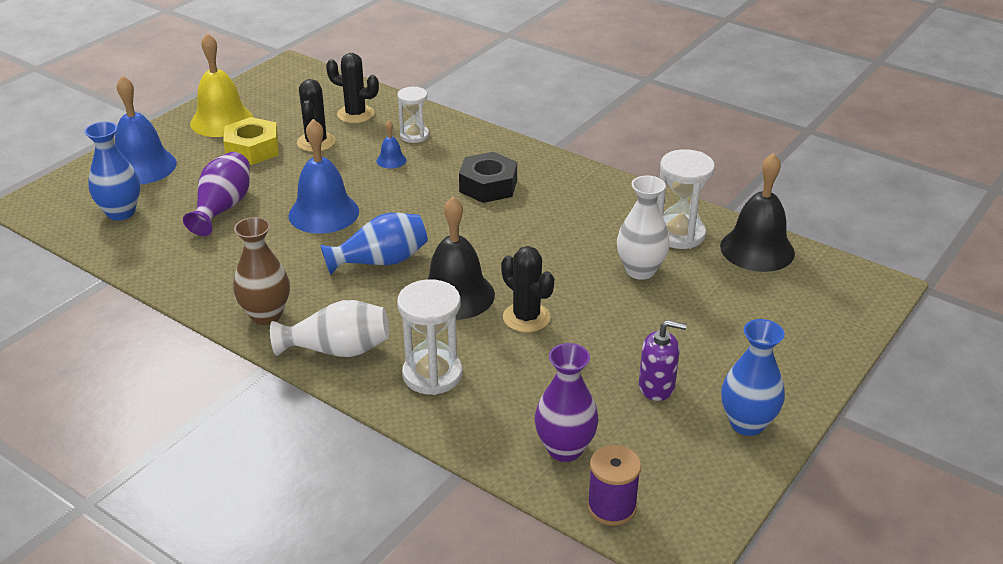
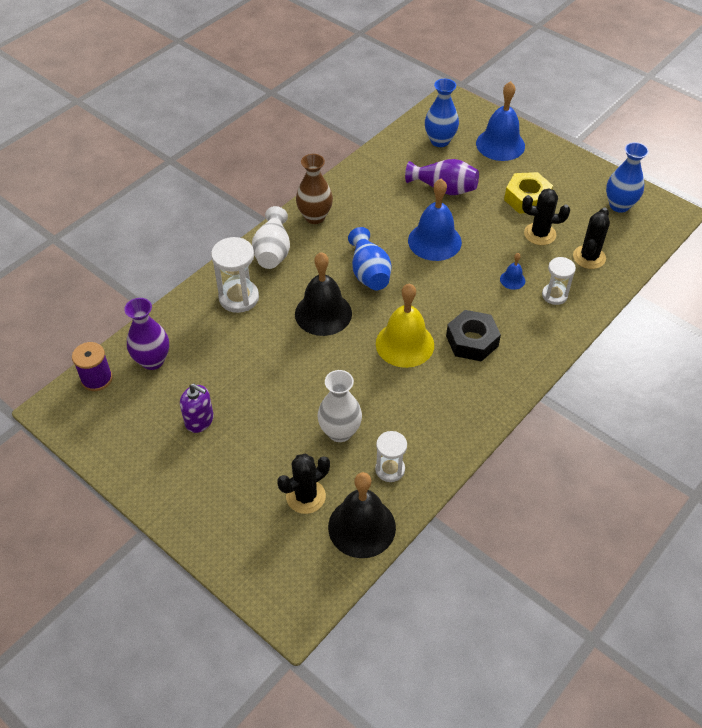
camera: 95 degrees right, 15 degrees up
yellow bell [190,33,254,137] -> yellow bell moved to [376,283,434,368]
black cactus [501,246,554,332] -> black cactus moved to [277,453,330,514]
purple soap dispenser [639,320,687,401] -> purple soap dispenser turned 75 degrees counterclockwise [180,383,214,433]
white hourglass [657,149,715,249] -> white hourglass [375,431,407,482], size x0.64
blue vase [721,319,785,436] -> blue vase moved to [606,142,649,213]

